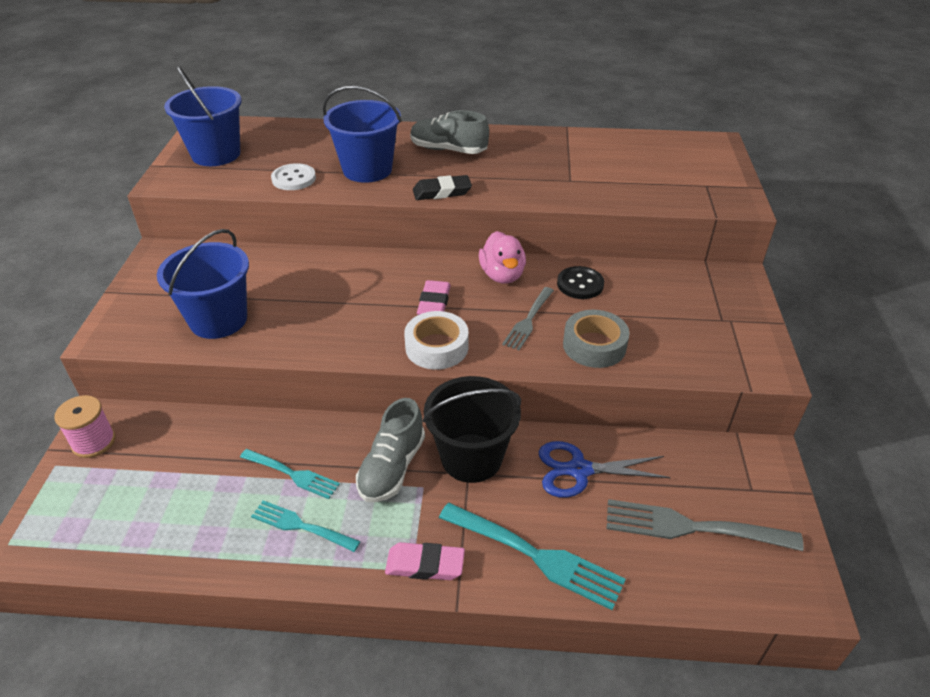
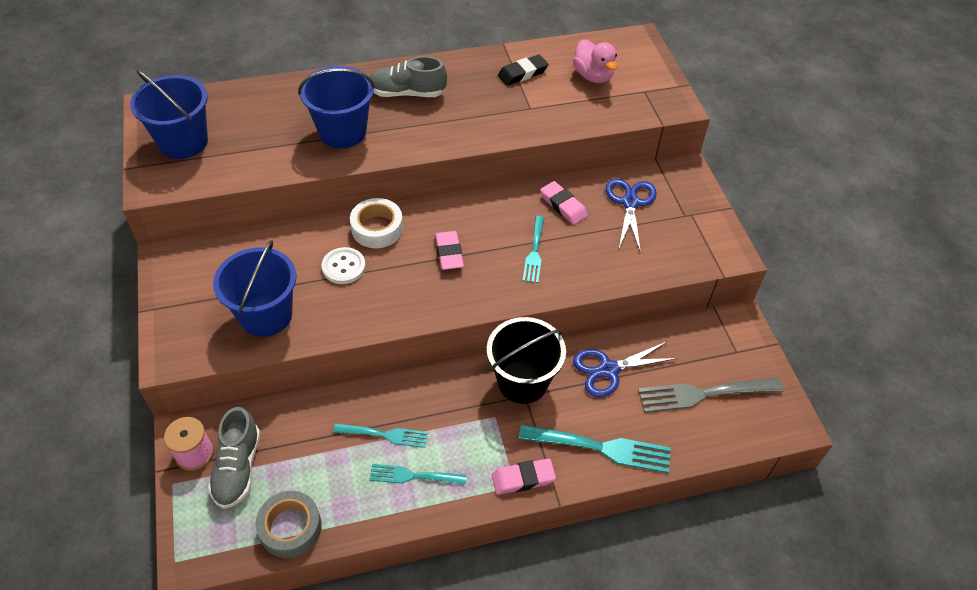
camera: 20 degrees left, 10 degrees up
white button [271,163,316,190] -> white button moved to [322,247,366,284]
grey shoe [356,398,425,502] -> grey shoe moved to [208,407,260,509]
white tape [404,311,468,370] -> white tape moved to [350,198,403,248]
black eraser [413,175,472,200] -> black eraser moved to [498,55,549,86]
pink duck [479,231,526,284] -> pink duck moved to [573,39,618,83]
grey fork [502,287,554,350] -> turquoise fork [522,216,545,283]
black button [557,266,604,299] -> pink eraser [540,181,588,225]
grey tape [563,310,630,368] -> grey tape moved to [256,491,322,558]
none -> blue scissors [606,178,657,253]

